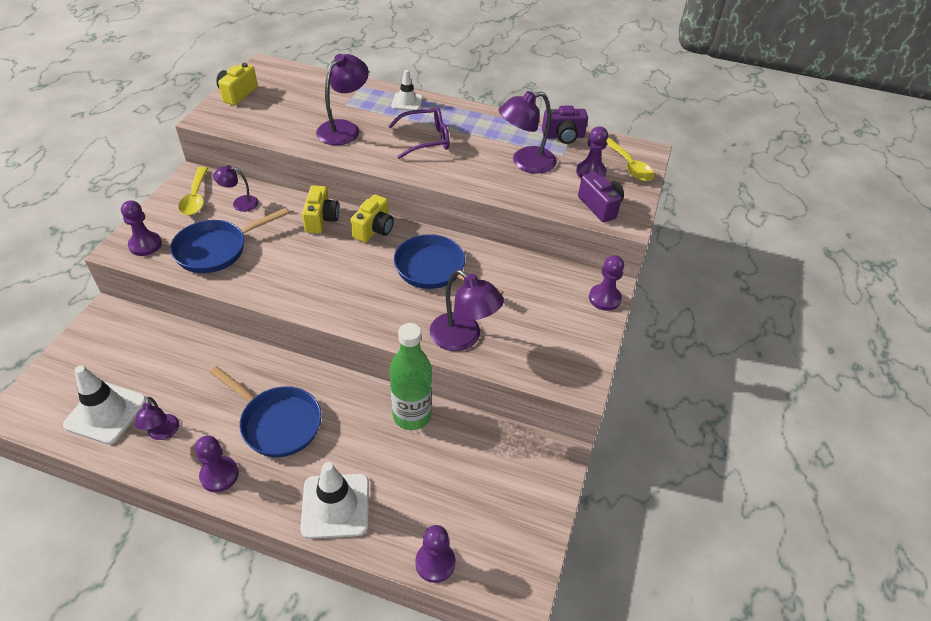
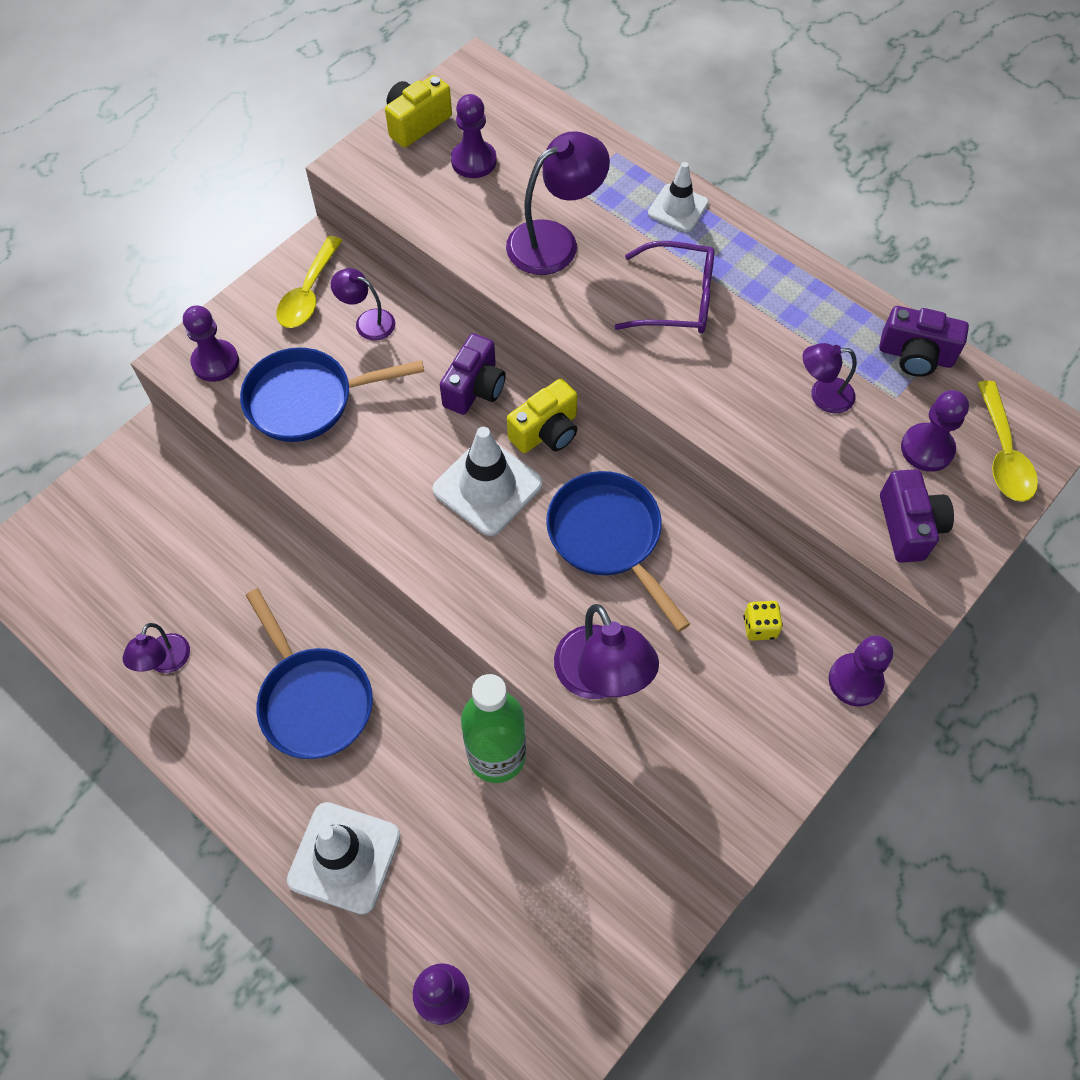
camera: 25 degrees right, 15 degrees up
white traffic cone [63,365,146,444] -> white traffic cone moved to [433,427,543,536]
purple pawn [195,435,239,492] -> purple pawn moved to [451,94,497,178]
yellow camera [302,185,339,233] -> purple camera [440,333,506,415]
purple lamp [499,91,557,174] -> purple lamp [803,343,857,413], size x0.58
none -> yellow dice [743,601,783,641]

